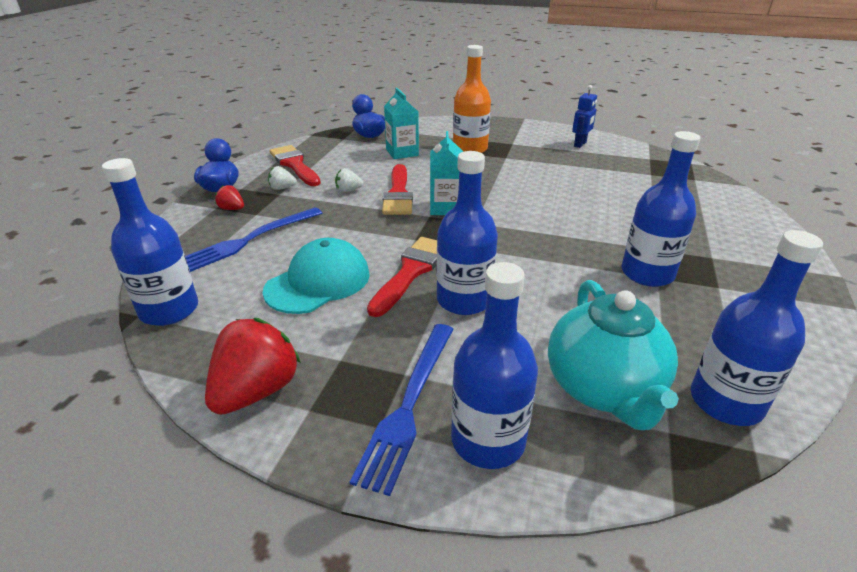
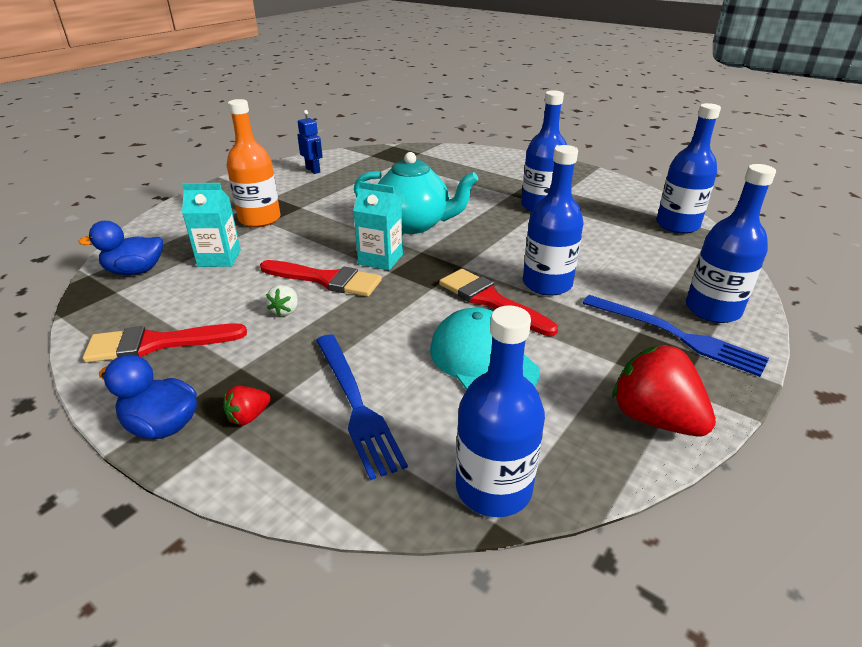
camera: 70 degrees left, 0 degrees up
white strawberry [268,166,297,190] -> none
turquoise teapot [548,280,679,430] -> turquoise teapot moved to [354,152,479,234]

